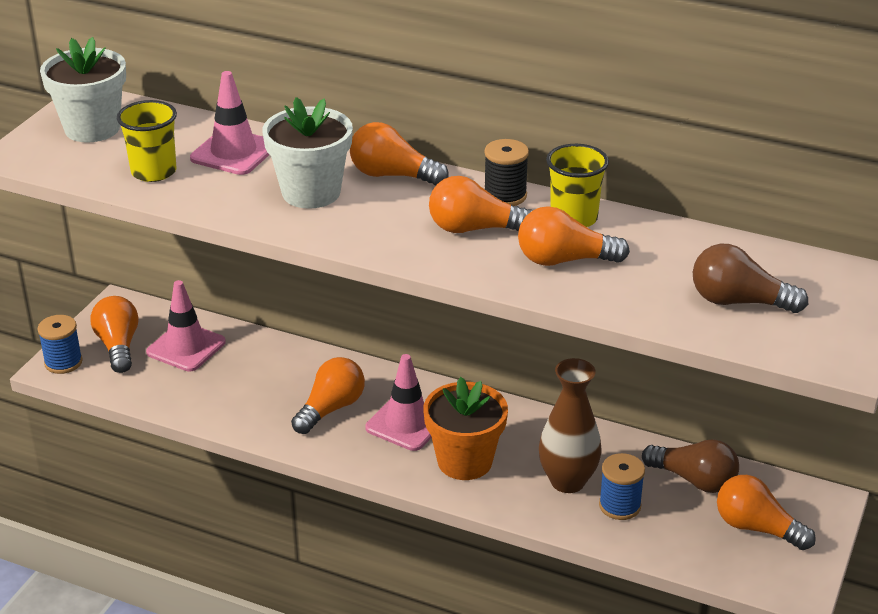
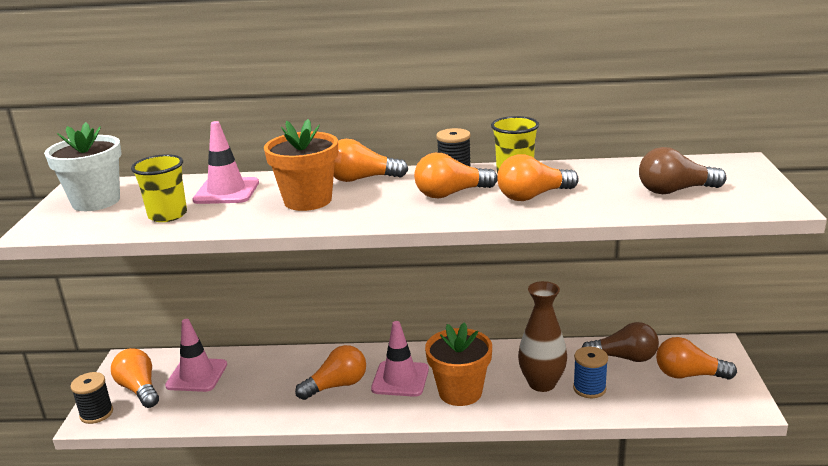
camera: 20 degrees left, 10 degrees down
blue spool [38,315,83,374] -> black spool [70,372,113,424]
white flower pot [262,97,353,209] -> orange flower pot [264,119,338,211]
orange light bulb [291,357,365,434] -> orange light bulb turned 45 degrees clockwise [295,345,366,400]

